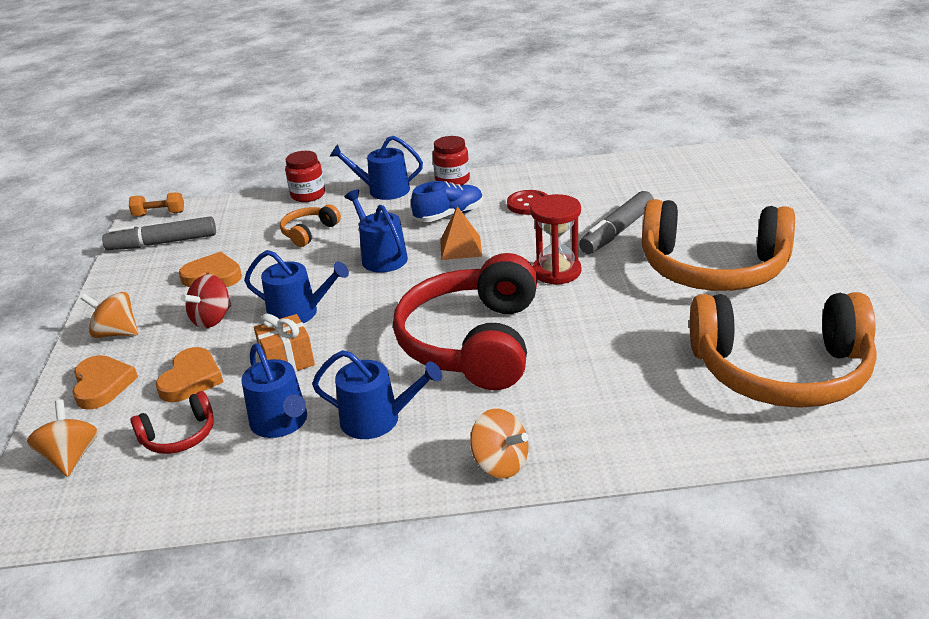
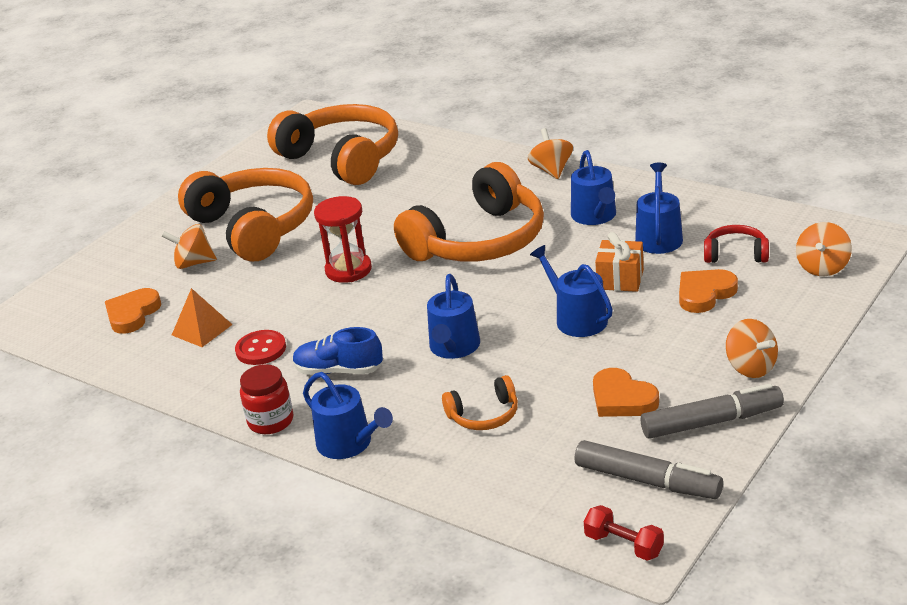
camera: 140 degrees left, 0 degrees up
orange heart [73,355,138,410] -> orange heart moved to [105,288,161,334]
orange dumbbell [129,192,184,216] -> red dumbbell [584,505,664,561]
red spinning top [181,274,231,328] -> none
red jar [285,151,325,202] -> none
blue watering can [312,350,442,439] -> blue watering can turned 150 degrees counterclockwise [571,150,616,225]
red headphones [393,253,537,390] -> orange headphones [394,162,544,262]
orange pyramid [440,206,482,260] -> orange pyramid moved to [172,288,233,347]
grey marker [579,191,654,254] -> grey marker moved to [641,383,784,439]
none -> orange spinning top [161,224,217,269]

